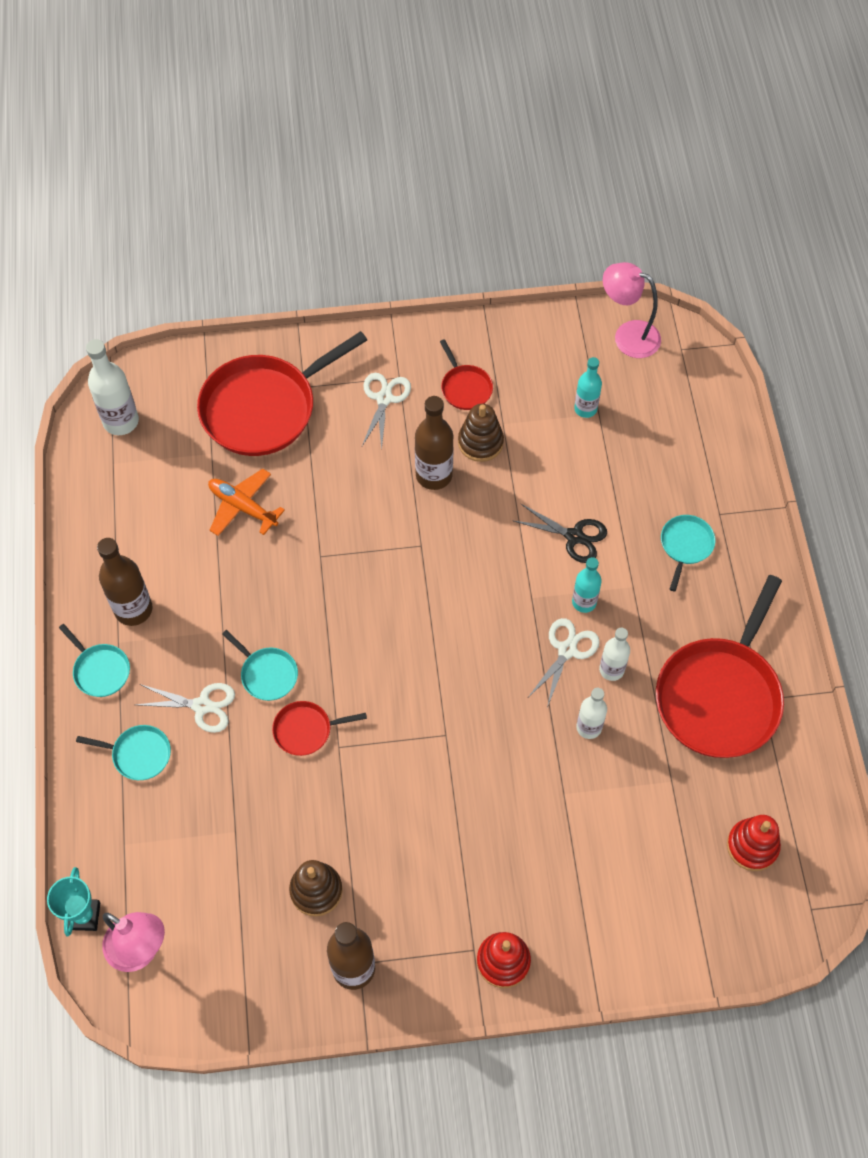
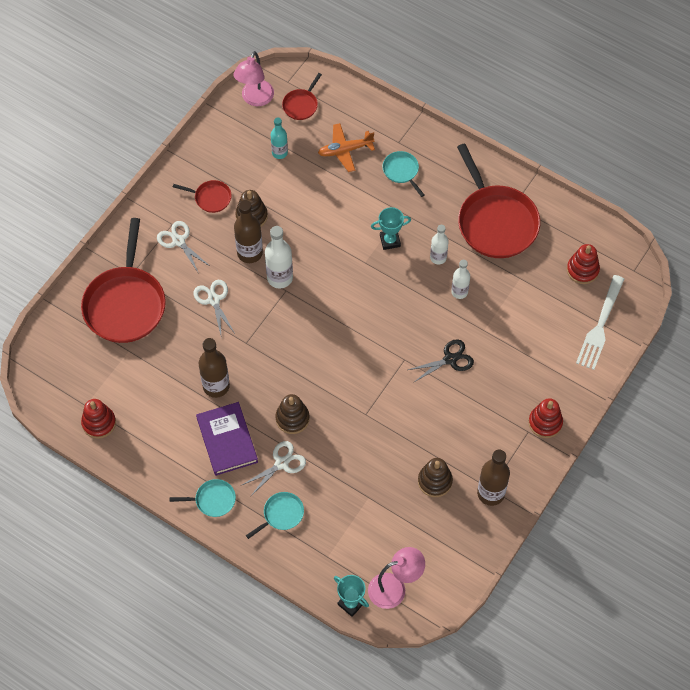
camera: 50 degrees left, 0 degrees up
white bottle [86,339,139,435] -> white bottle moved to [265,226,293,289]
brown bottle [97,538,152,626] -> brown bottle moved to [199,338,230,398]
orange plane [208,469,285,536] -> orange plane moved to [318,123,375,172]
turquoise pan [222,630,298,701] -> brown stacking toy [275,394,310,434]
red pan [272,701,367,756] -> red pan moved to [282,73,322,120]
black scissors [512,504,607,563] -> black scissors moved to [408,339,474,383]
white scissors [529,618,600,707] -> white scissors moved to [194,280,234,335]
turquoise bottle [572,557,602,613] -> turquoise trophy [371,207,411,250]
pink lamp [603,262,661,358] -> pink lamp turned 45 degrees counterclockwise [233,51,274,106]
none -> red stacking toy [81,399,116,439]
none -> purple book [196,402,258,476]
none -> white fork [576,275,624,370]

